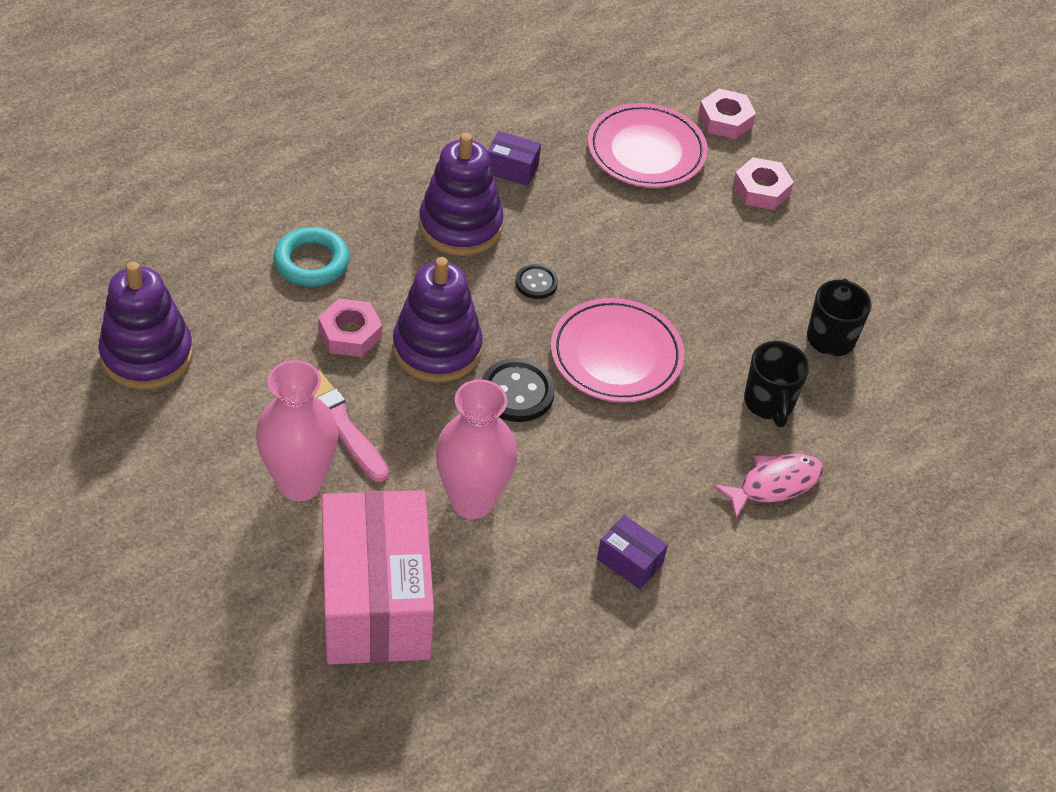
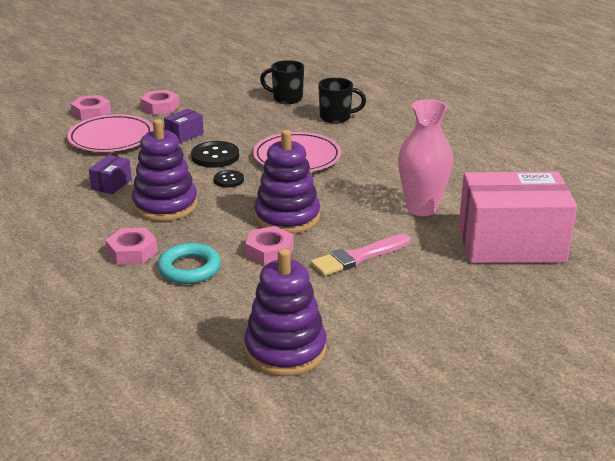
camera: 80 degrees left, 20 degrees down
pink vase [256,360,339,501] -> none
black button [482,358,555,422] -> black button moved to [191,141,239,168]
purple box [597,515,668,589] -> purple box moved to [164,109,204,143]
pink fish [713,453,824,519] -> none
none -> pink nut [105,228,158,265]

